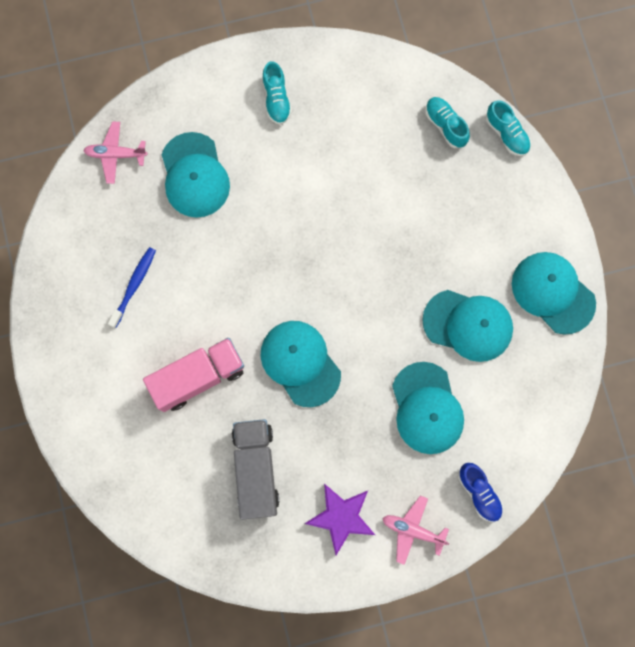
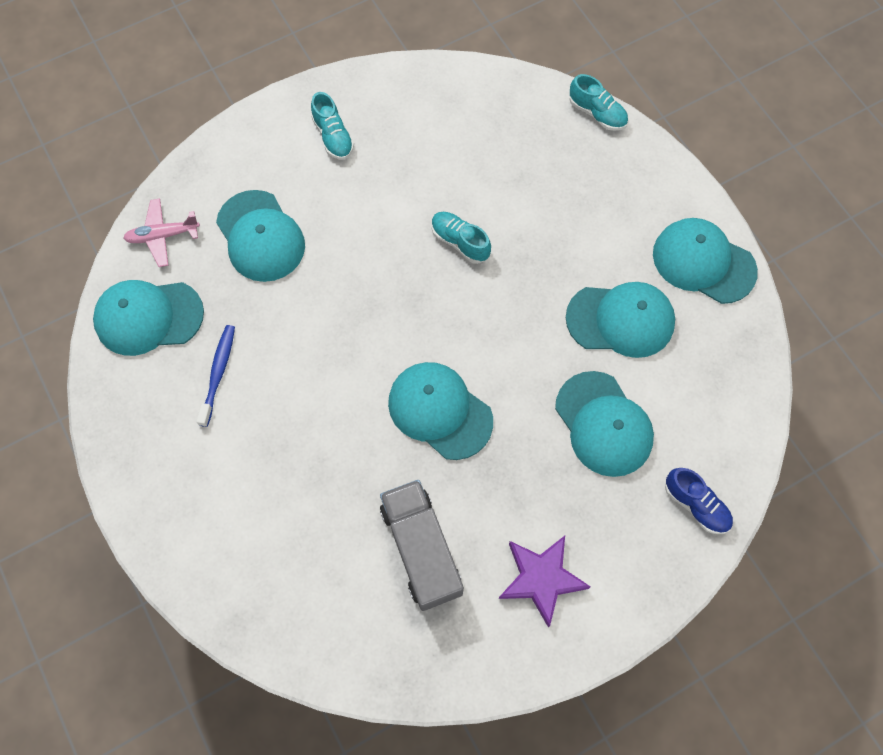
camera: 15 degrees left, 10 degrees down
pink truck [143,338,244,412] -> none
pink plane [382,496,449,565] -> none
turquoise shoe [425,97,470,148] -> turquoise shoe moved to [431,212,491,264]
none -> turquoise cap [93,280,204,356]

